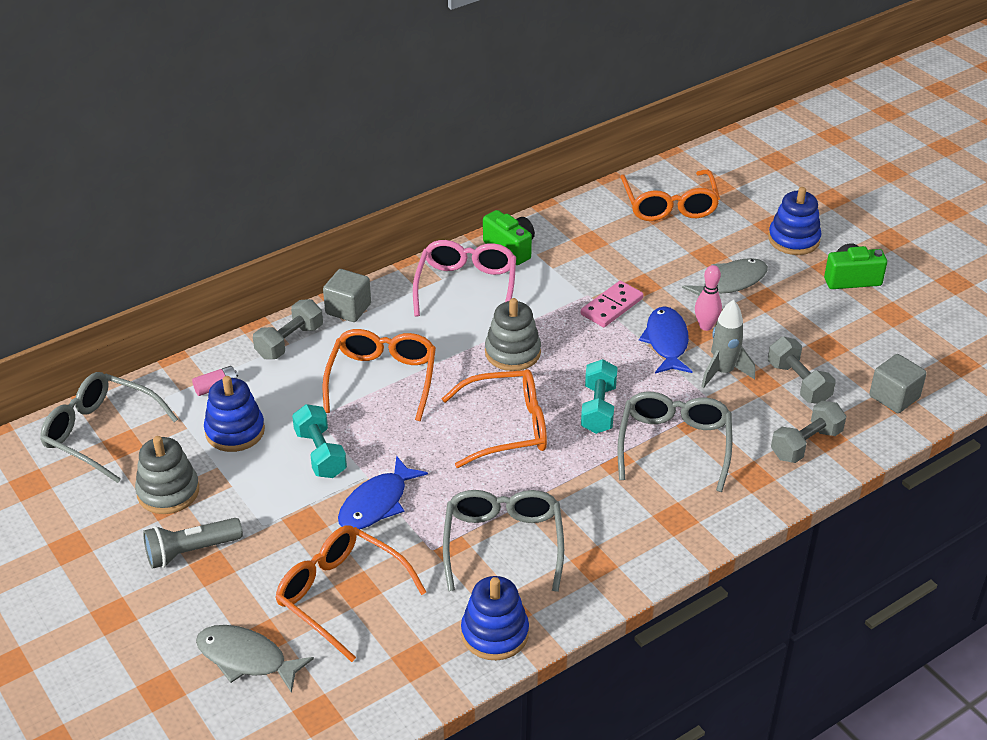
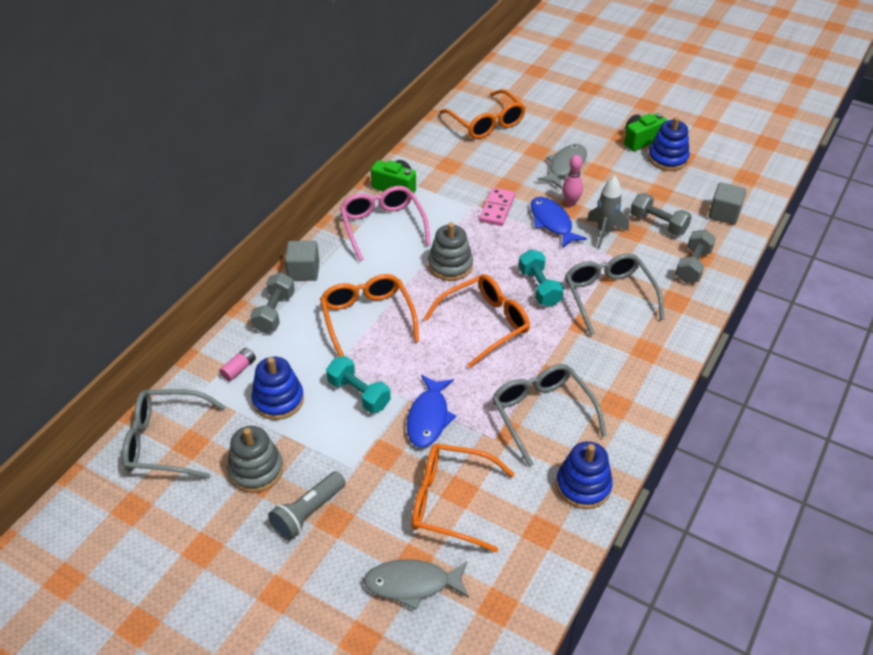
camera: 25 degrees left, 5 degrees up
blue stacking toy [768,187,821,255] -> blue stacking toy moved to [648,117,690,171]

